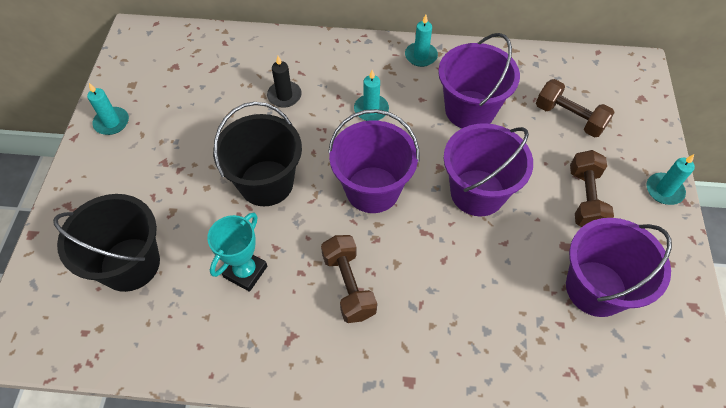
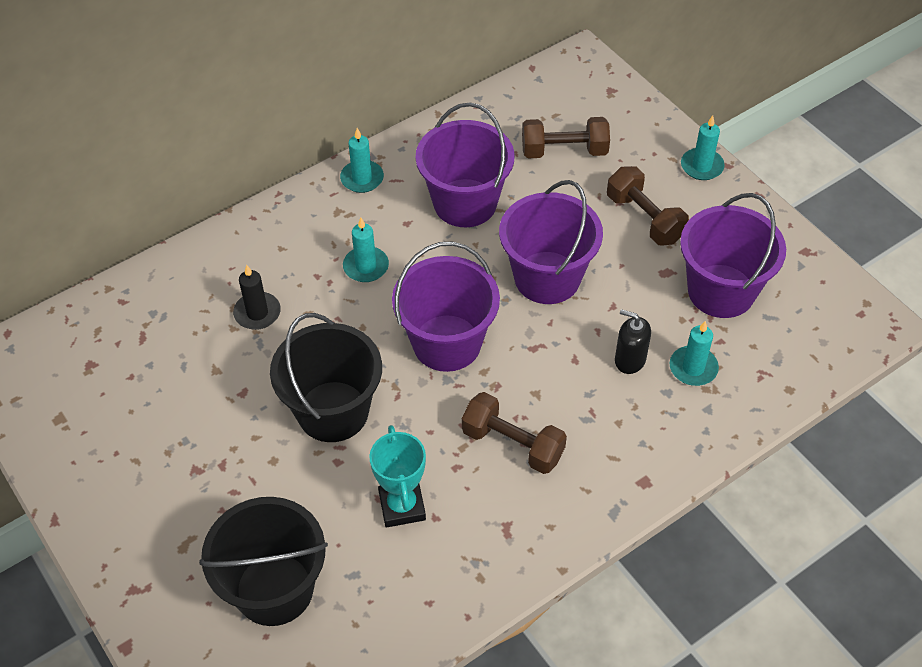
camera: 40 degrees left, 5 degrees down
turquoise candle [87,83,129,135] -> turquoise candle moved to [670,321,719,386]
none -> black soap dispenser [615,309,651,374]

